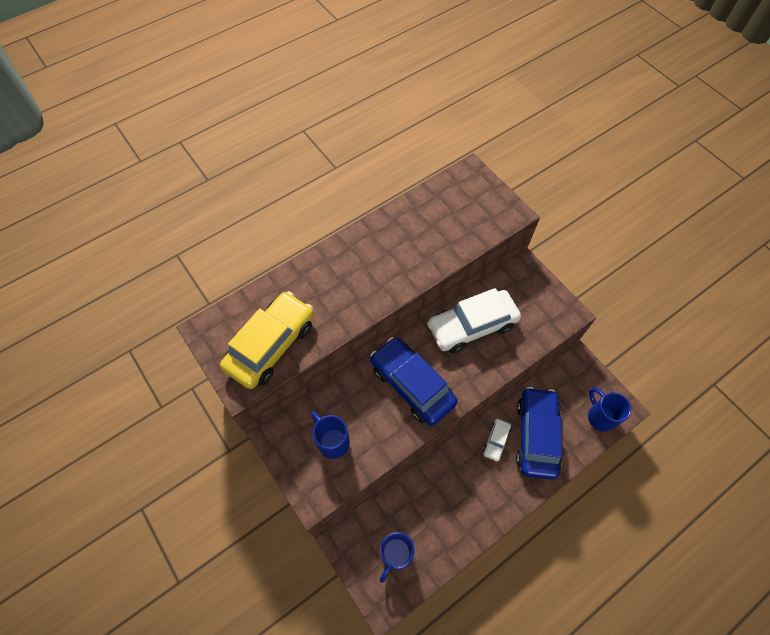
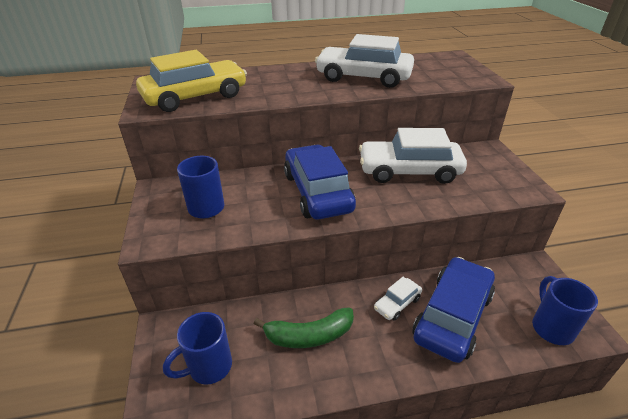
camera: 25 degrees right, 25 degrees down
none -> green banana [253,307,354,348]
none -> white car [315,34,414,88]

